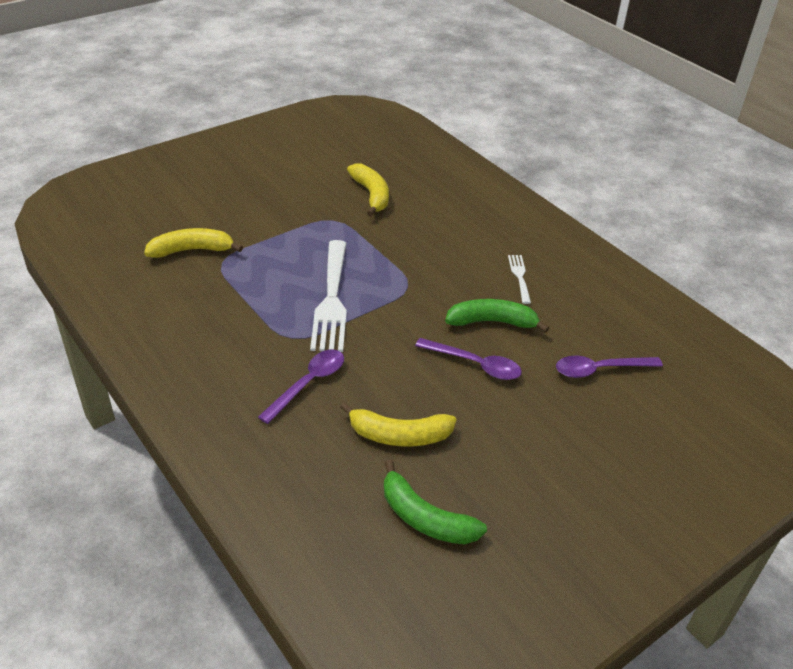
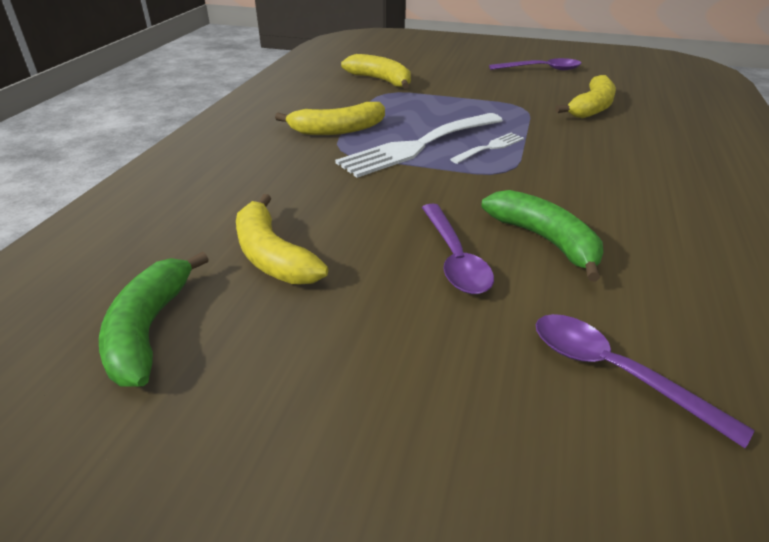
camera: 55 degrees right, 5 degrees down
purple spoon [258,349,344,424] -> purple spoon moved to [489,58,582,70]
white fork [508,255,531,304] -> white fork moved to [450,133,524,164]
none -> yellow banana [275,102,385,135]

